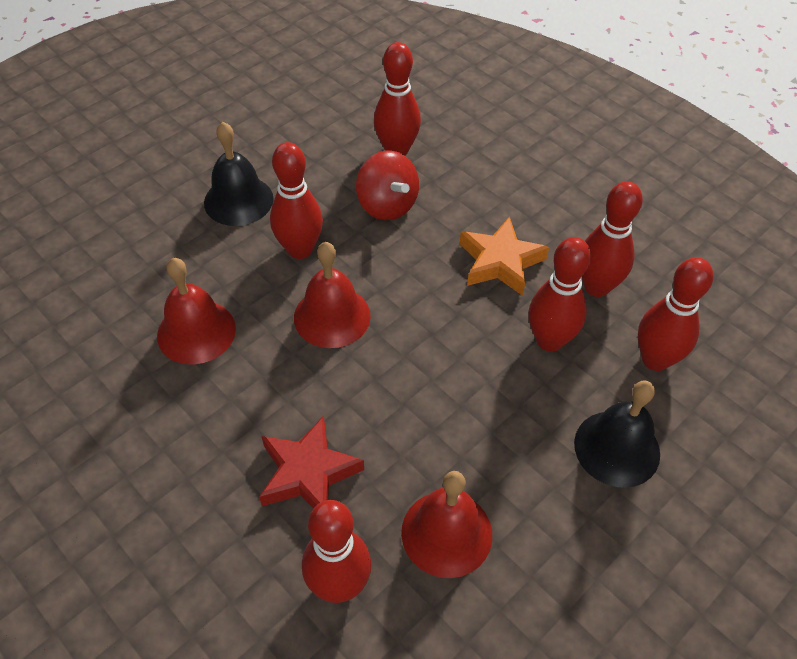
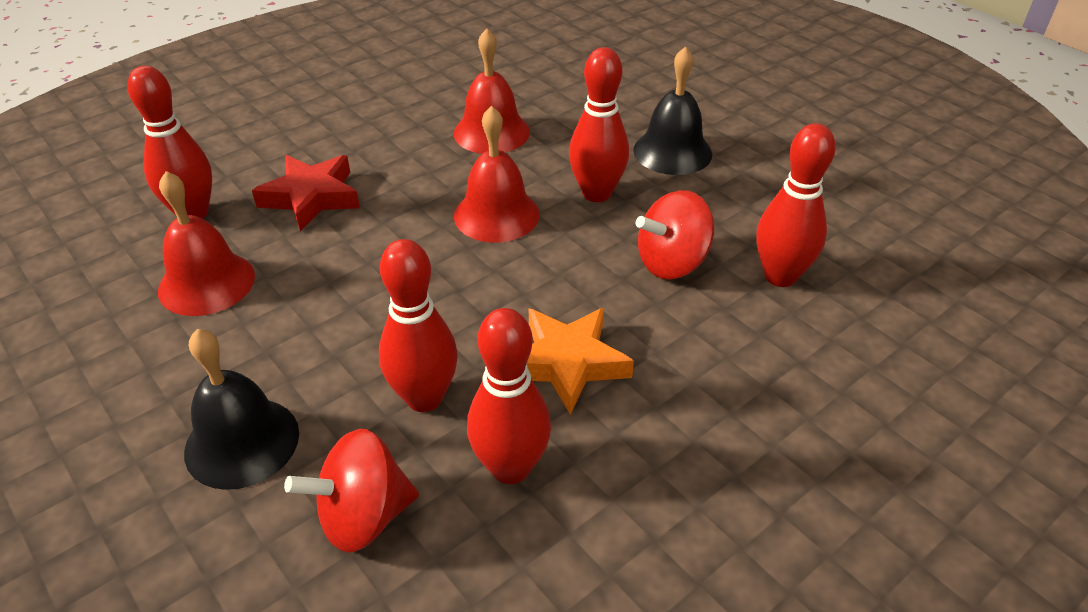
camera: 95 degrees right, 10 degrees down
red bowling pin [638,257,714,371] -> red spinning top [284,429,419,553]

